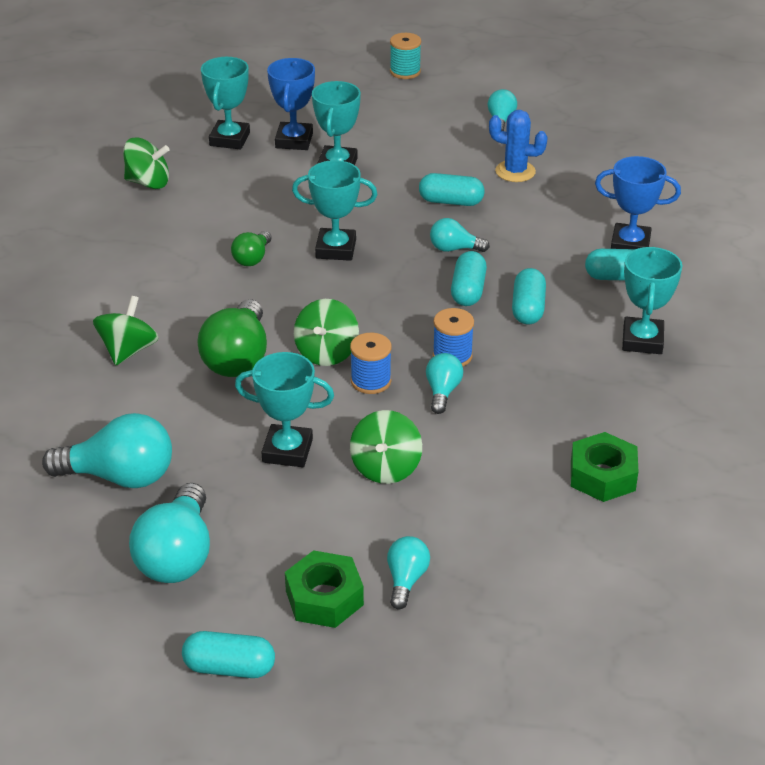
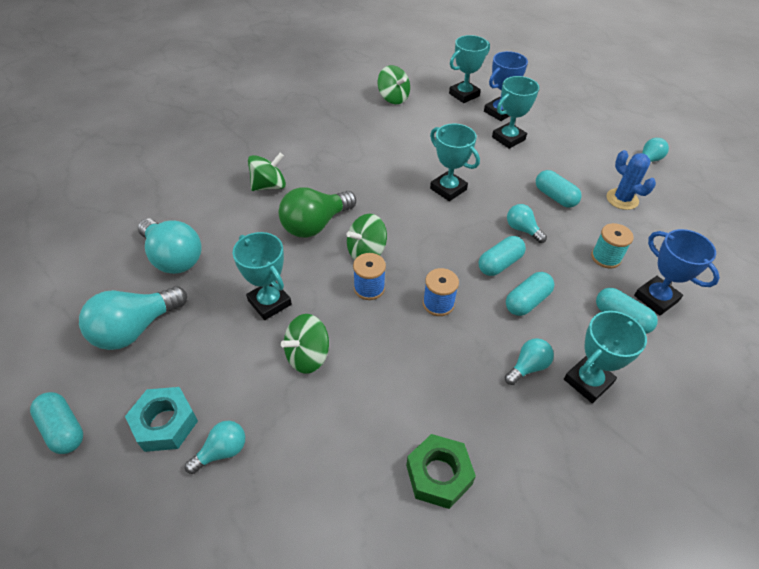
camera: 40 degrees right, 10 degrees up
green light bulb [231,231,272,266] -> none
green nut [285,550,364,628] -> turquoise nut [125,387,198,452]
turquoise spool [390,33,421,79] -> turquoise spool moved to [591,223,634,268]
turquoise light bulb [426,353,463,414] -> turquoise light bulb moved to [505,338,554,385]

